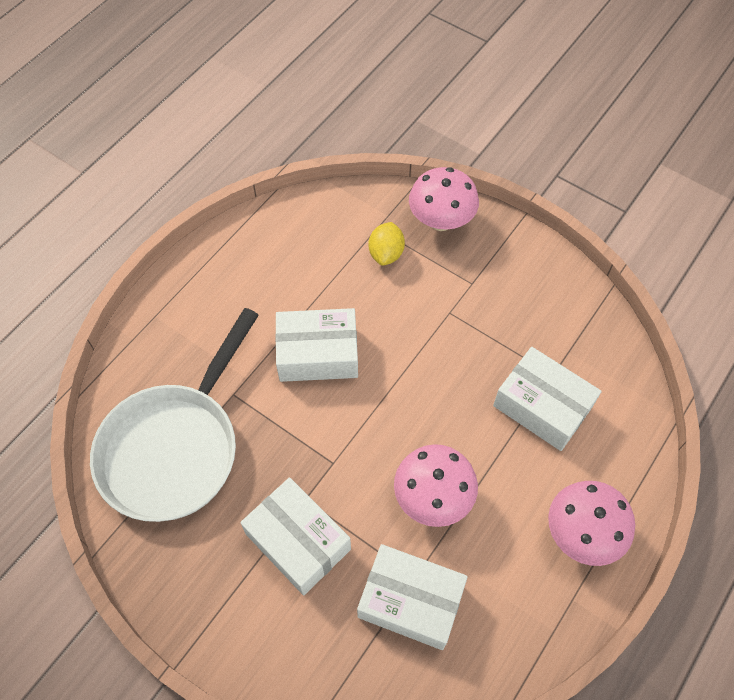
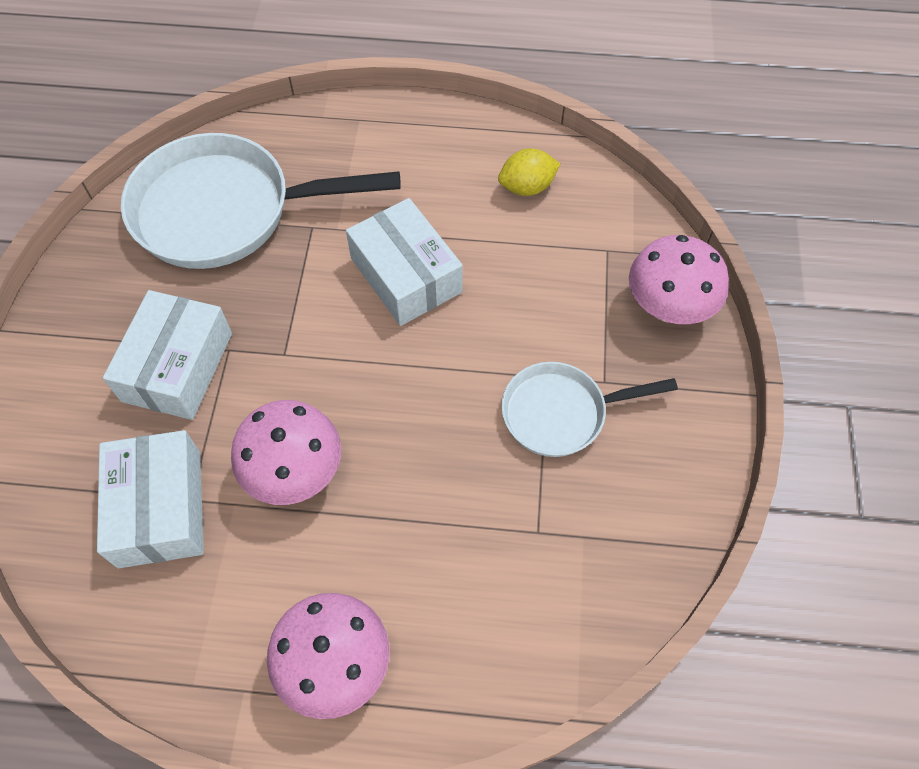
camera: 60 degrees right, 0 degrees up
yellow lemon [369,222,405,266] -> yellow lemon moved to [498,148,560,196]
white box [493,347,602,451] -> none
none -> white pan [501,362,678,457]

